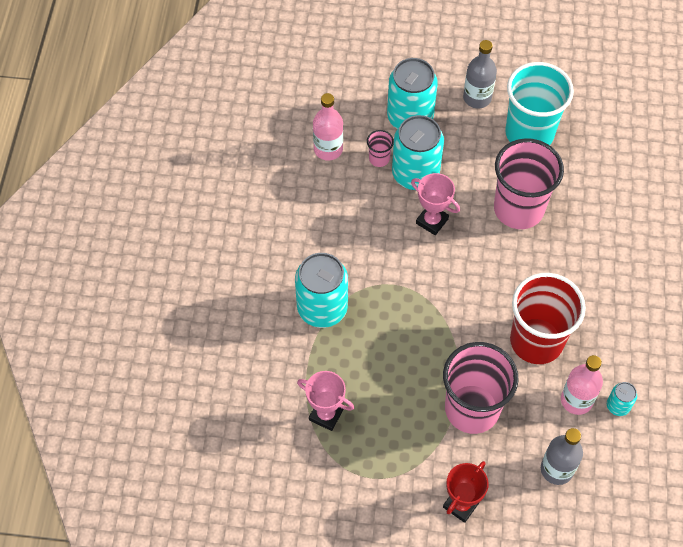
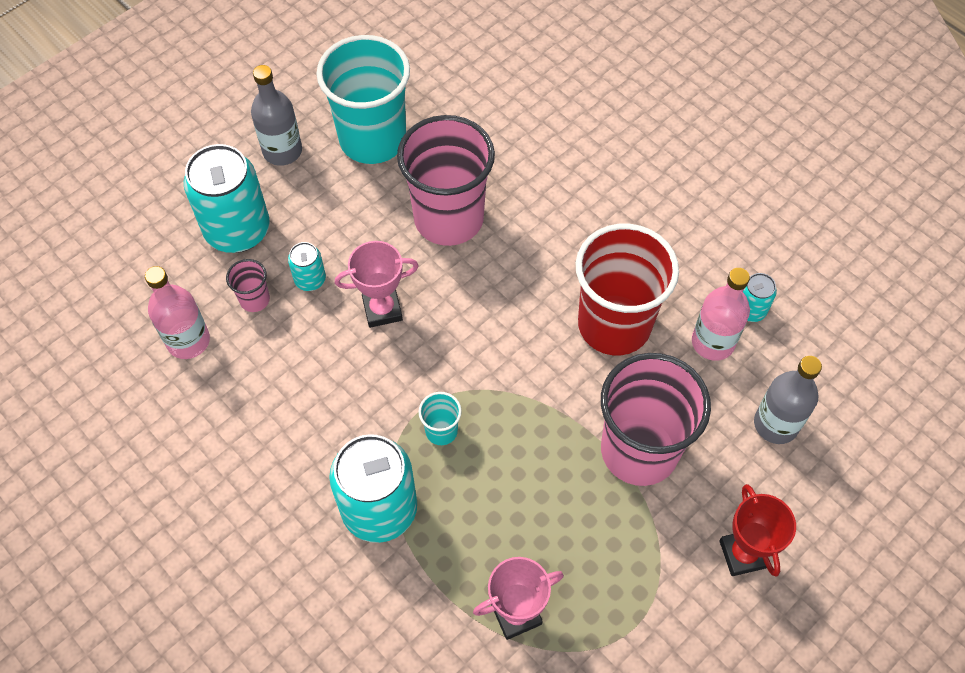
camera: 50 degrees left, 0 degrees up
turquoise can [392,115,444,190] -> turquoise can [288,242,326,291], size x0.47
none -> turquoise cup [418,392,462,445]

